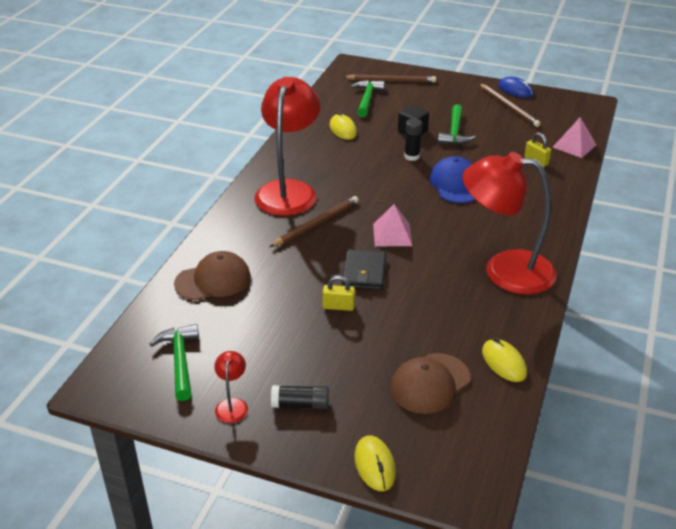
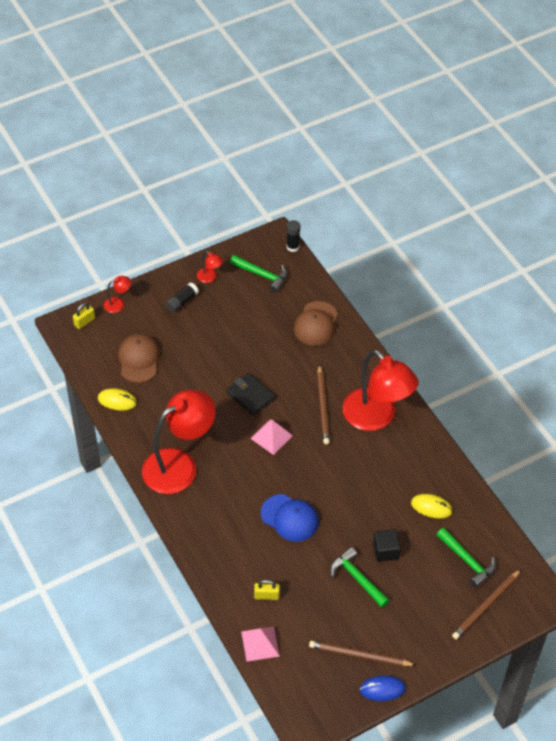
camera: 130 degrees right, 15 degrees up
yellow padlock [322,275,355,311] -> yellow padlock moved to [73,303,95,329]
yellow mouse [354,435,396,491] -> red lamp [104,276,131,313]
black glue stick [404,118,422,161] -> black glue stick moved to [287,220,300,252]

